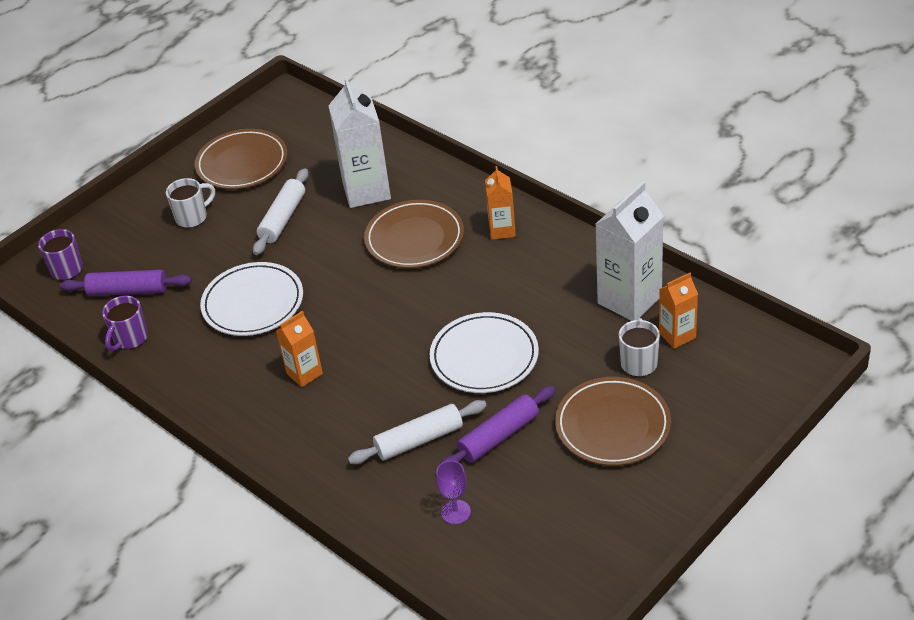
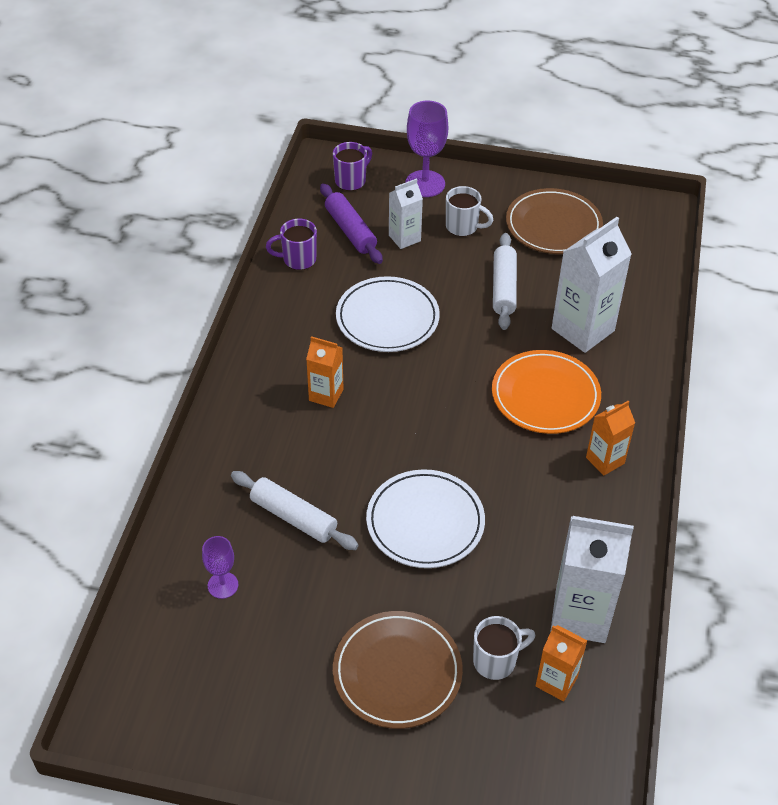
camera: 55 degrees right, 5 degrees up
white rolling pin [253,168,308,255] -> white rolling pin turned 75 degrees counterclockwise [493,233,517,330]
brown plate [364,200,464,268] -> orange plate [492,350,601,434]
purple rolling pin [440,386,555,464] -> none
none -> white carton [389,178,423,249]
none -> purple goblet [405,101,448,197]

